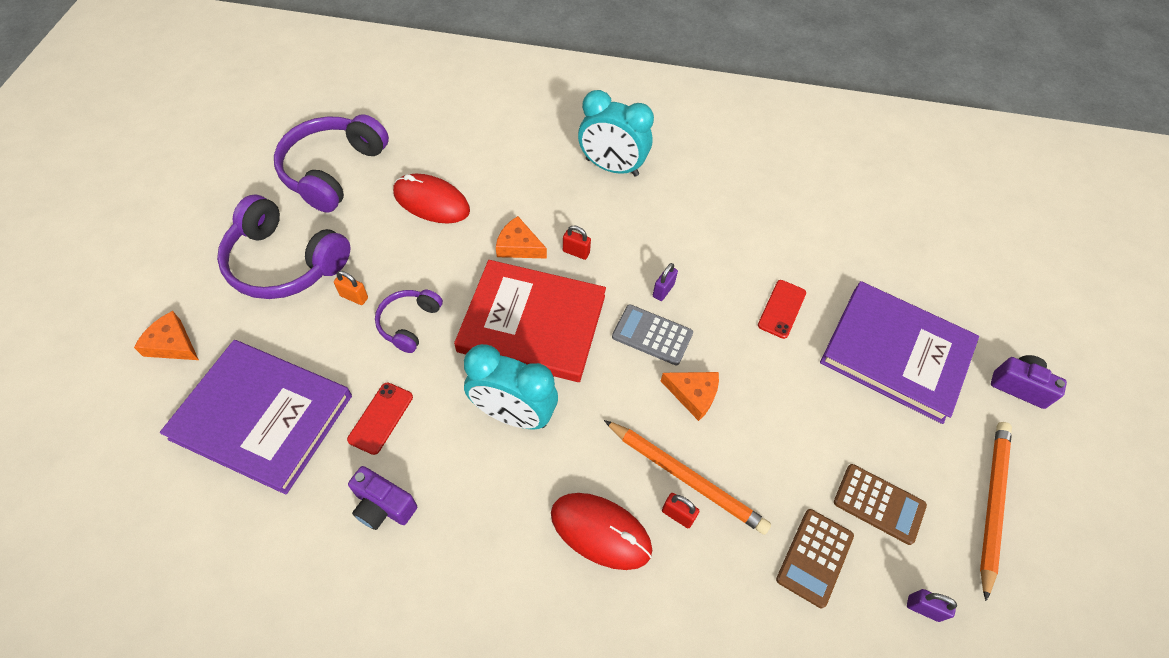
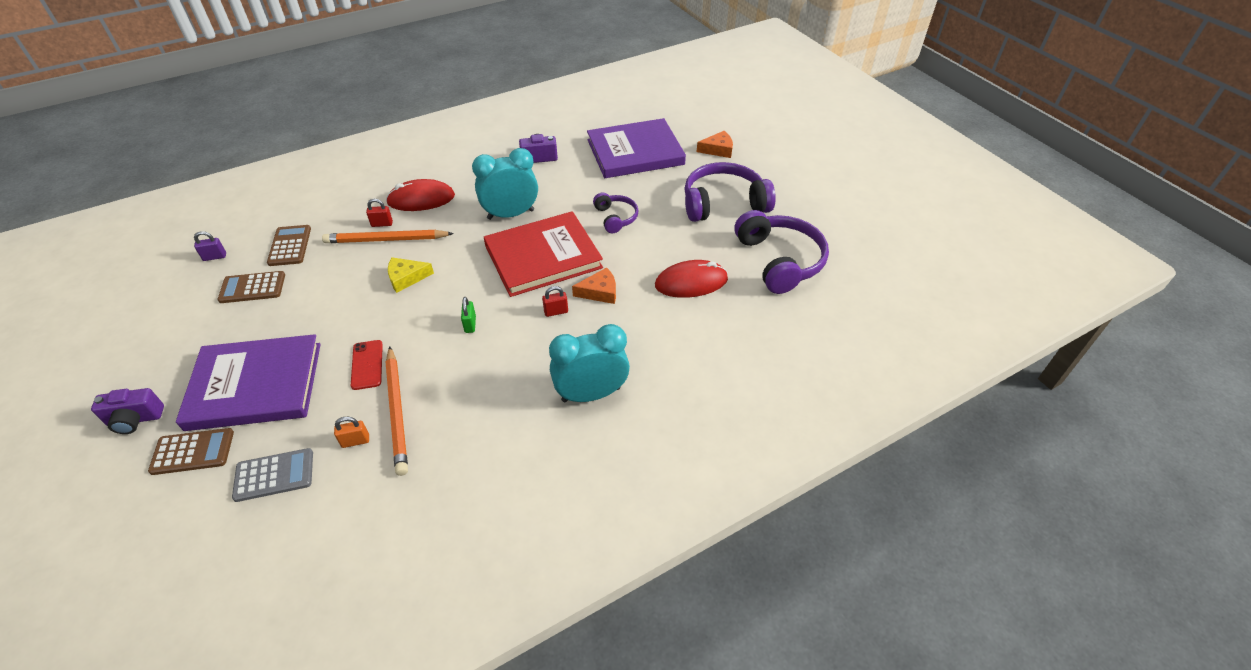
camera: 145 degrees right, 10 degrees down
orange padlock [334,271,368,305] -> orange padlock moved to [334,417,369,448]
red phone [347,382,413,455] -> none
grey calculator [612,305,693,365] -> grey calculator moved to [232,448,313,502]
purple padlock [653,263,678,301] -> green padlock [461,297,476,333]
orange cheese [661,372,719,421] -> yellow cheese [388,257,434,293]
orange pencil [980,422,1012,601] -> orange pencil moved to [385,346,408,476]
none -> brown calculator [148,428,234,475]

